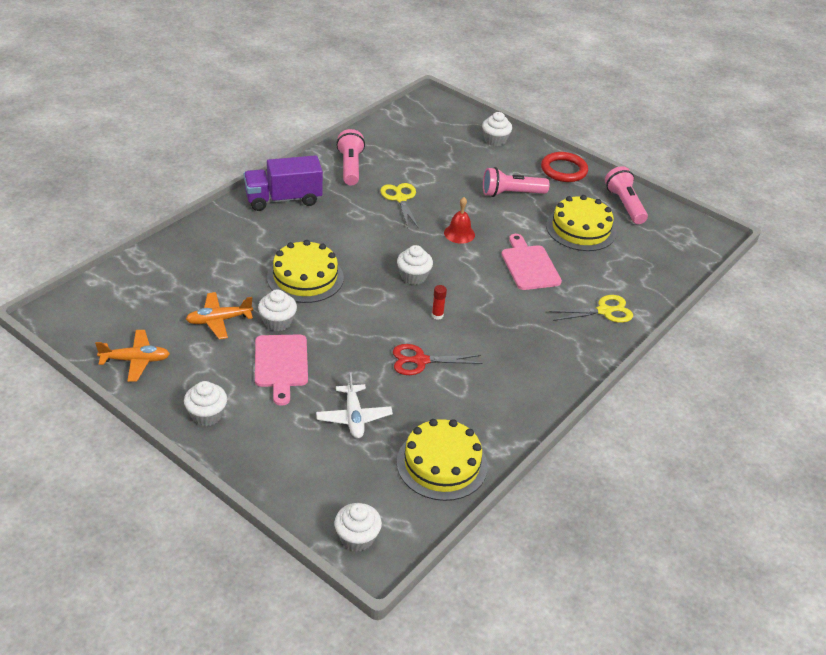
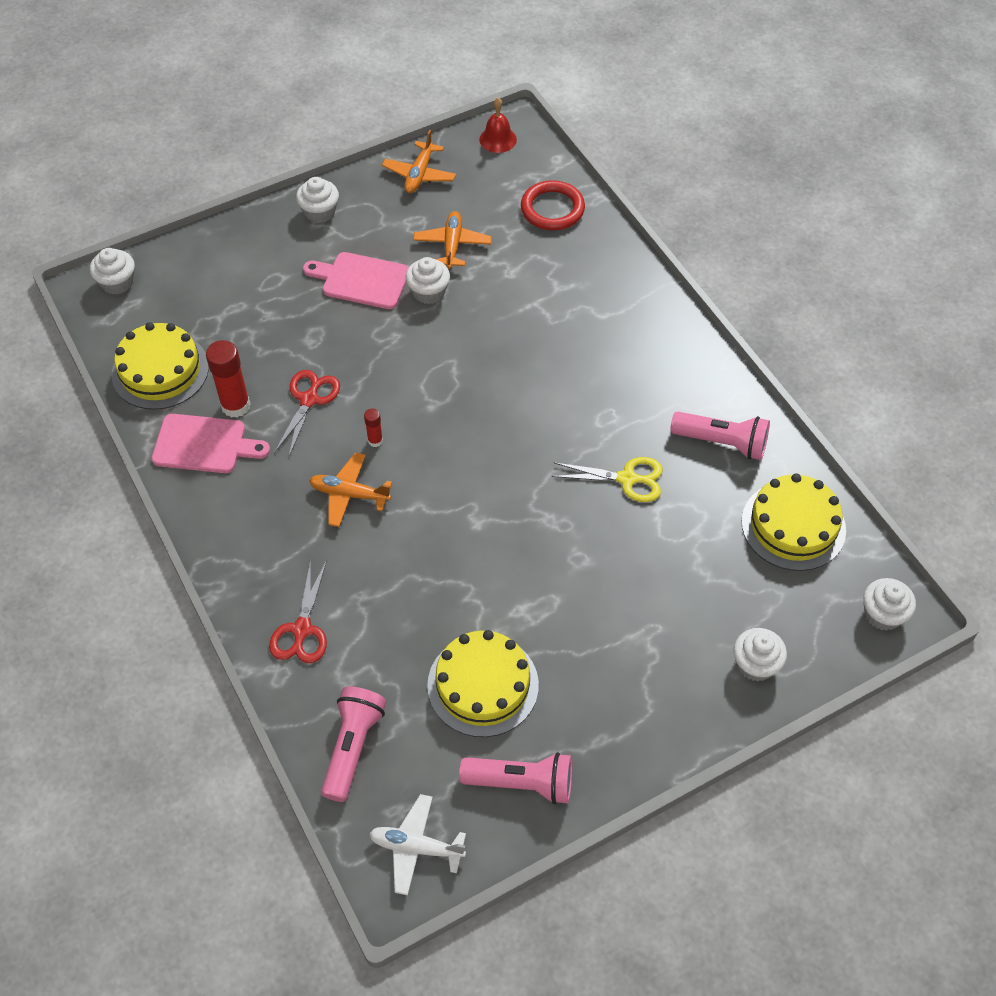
camera: 115 degrees right, 15 degrees up
purple truck [244,155,323,211] -> none
yellow cake [267,240,344,303] -> yellow cake moved to [742,473,846,571]
white plane [316,373,393,438] -> white plane moved to [369,794,466,896]
white cupcake [397,245,433,285] -> white cupcake moved to [863,578,916,631]
red bell [444,197,475,244] -> red bell moved to [479,98,517,153]
pink flashlight [483,167,550,197] -> pink flashlight moved to [321,687,386,802]
pink cutting board [501,234,562,290] -> pink cutting board moved to [152,414,270,473]
red ring [541,152,588,182] -> red ring moved to [521,180,585,230]
yellow scissors [549,295,633,323] -> red scissors [269,560,327,663]
none -> red glue stick [206,340,250,418]
none -> orange plane [309,452,392,527]

